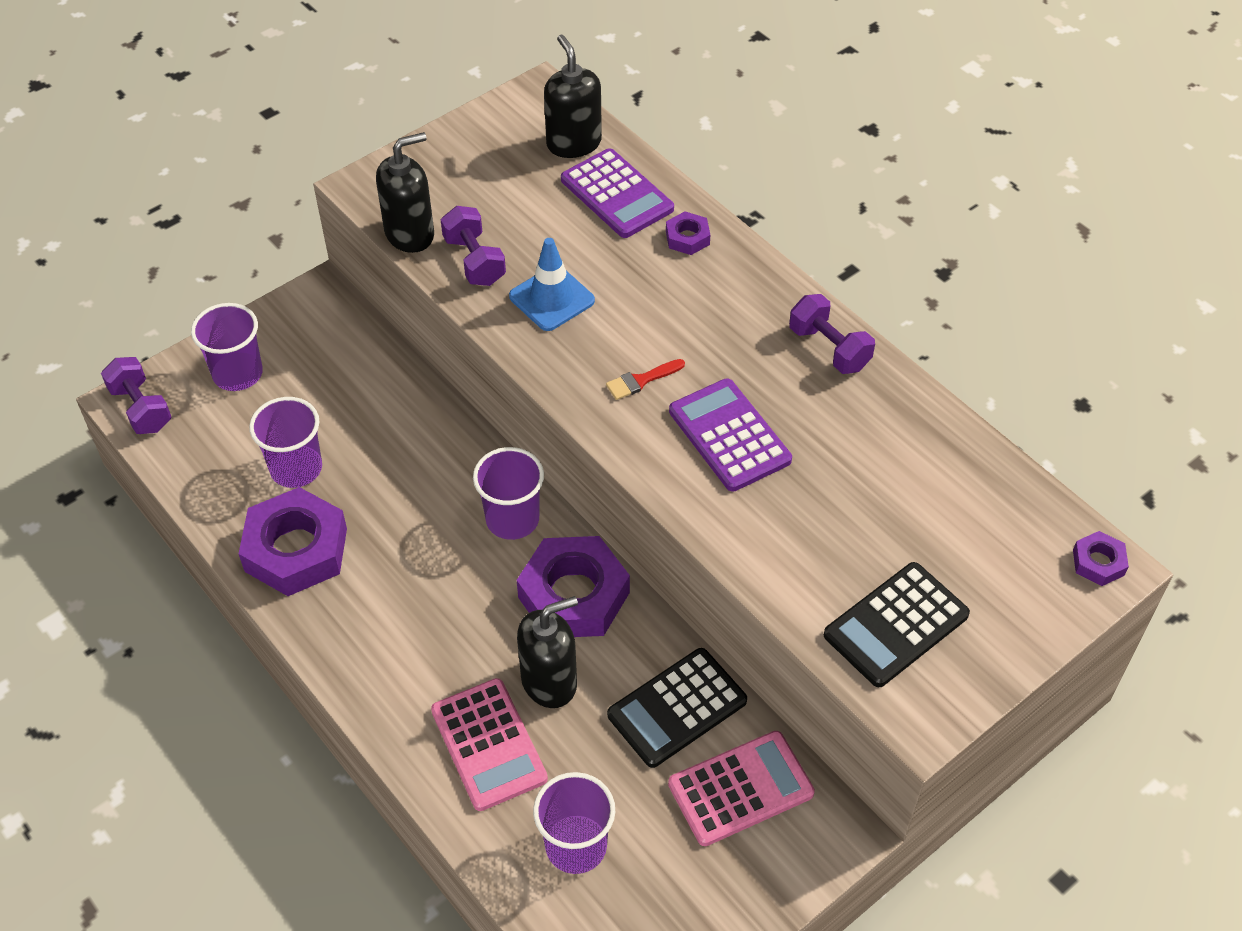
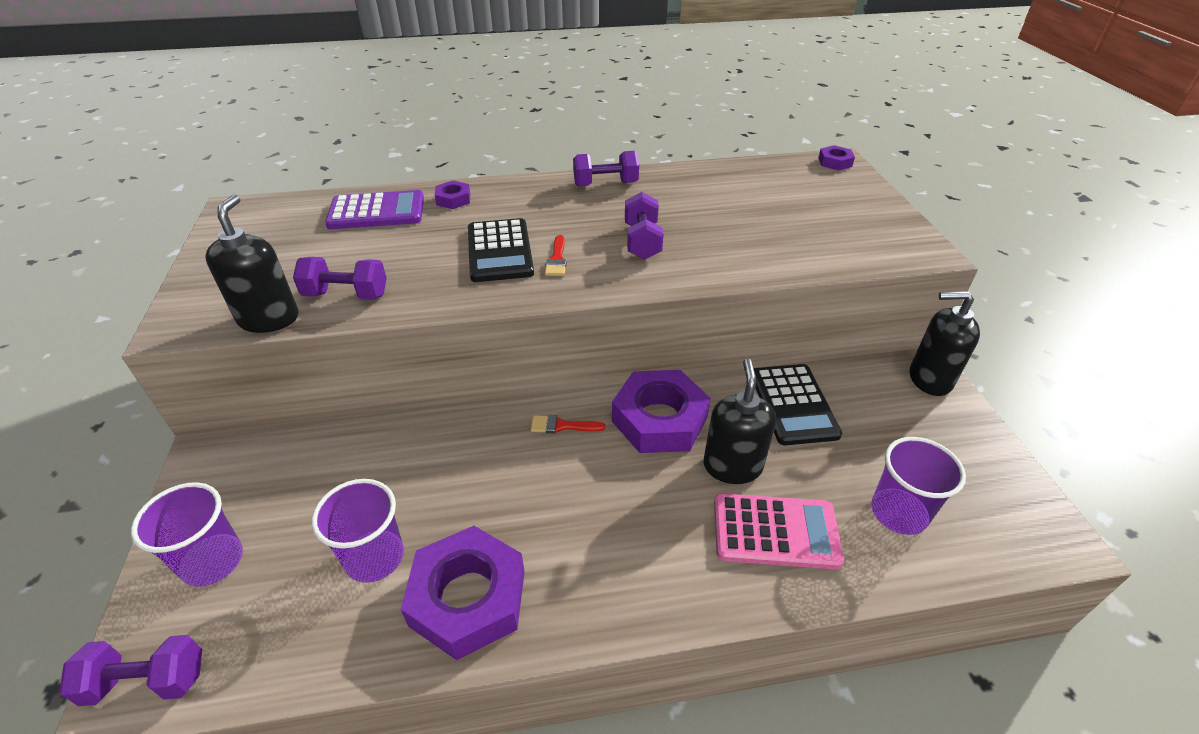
camera: 60 degrees left, 10 degrees down
purple cup [473,447,544,540] -> red brush [531,415,605,434]
blue traffic cone [509,238,595,331] -> none
black soap dispenser [544,35,602,158] -> black soap dispenser moved to [910,291,980,396]
pink calculator [668,731,815,846] -> none
purple calculator [669,378,792,492] -> purple dumbbell [625,192,664,260]
black calculator [824,562,970,687] -> black calculator moved to [468,218,534,282]

